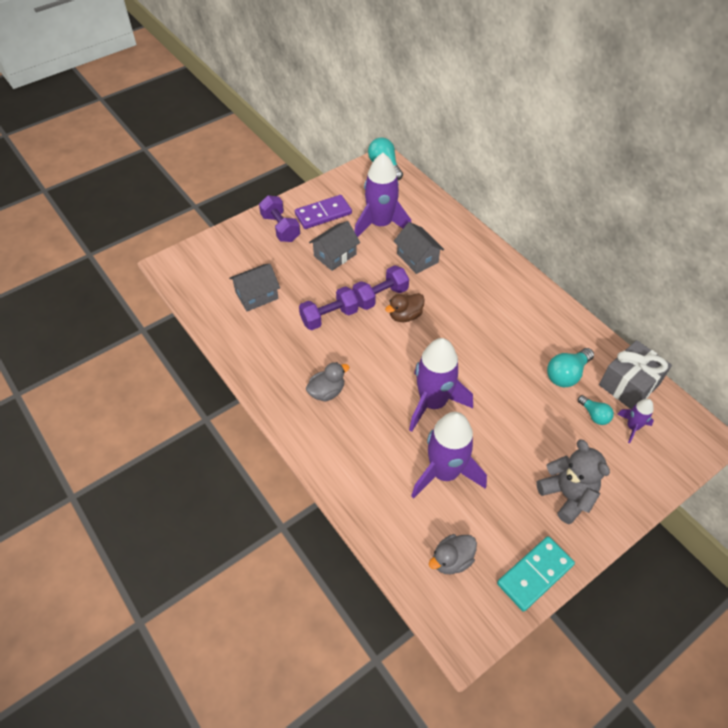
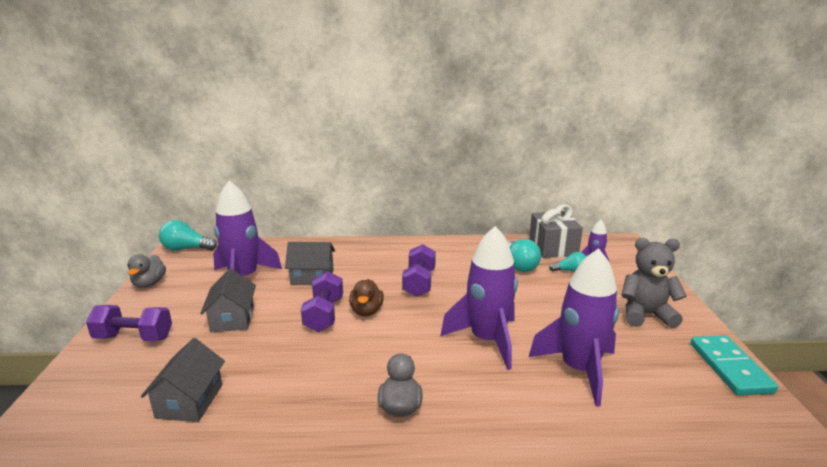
camera: 55 degrees left, 30 degrees down
purple domino [295,195,352,229] -> none
purple dumbbell [299,286,358,330] -> purple dumbbell moved to [402,244,436,297]
grey duck [429,534,477,574] -> grey duck moved to [127,254,166,288]

